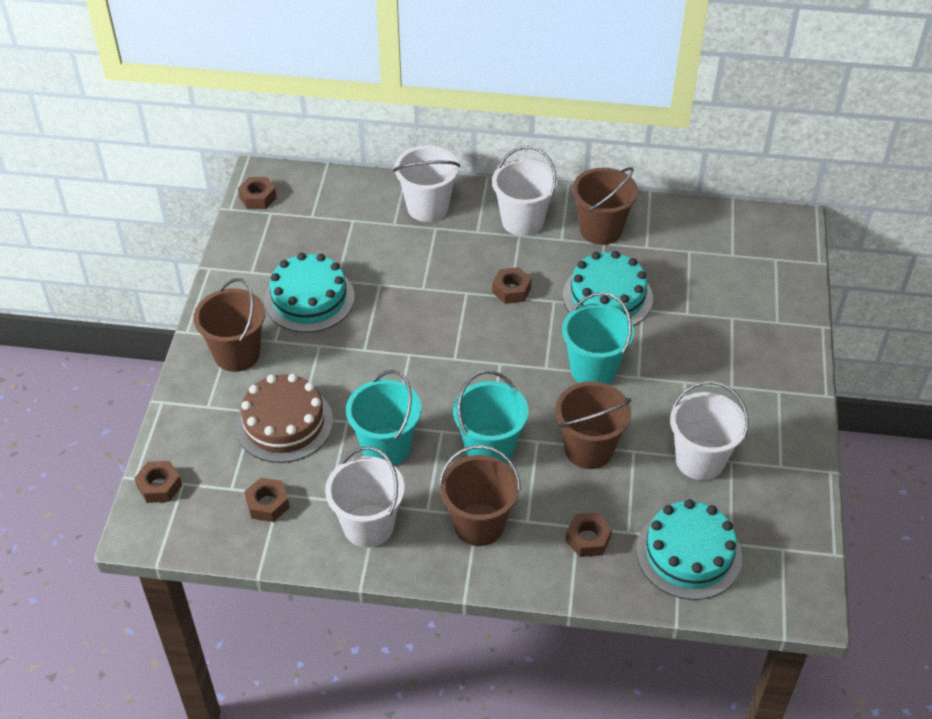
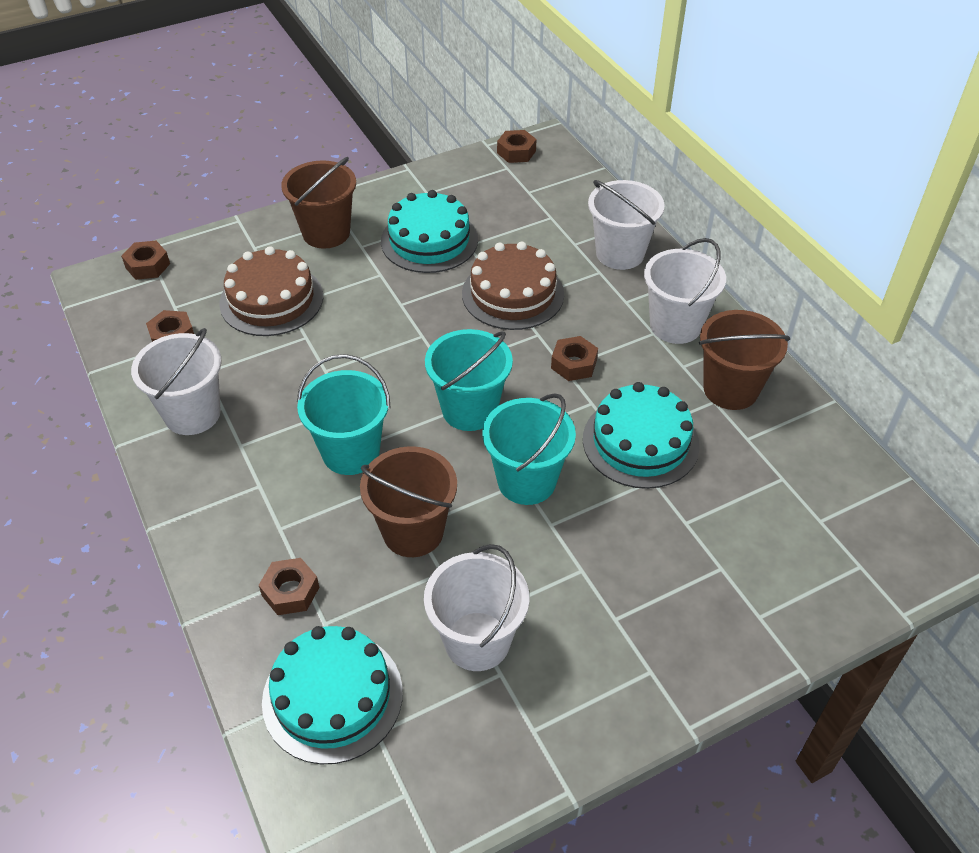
camera: 55 degrees right, 0 degrees up
turquoise bucket [346,370,421,466] -> turquoise bucket moved to [425,329,513,431]
brown bucket [439,445,521,546] -> none
none -> brown cake [462,241,564,330]

